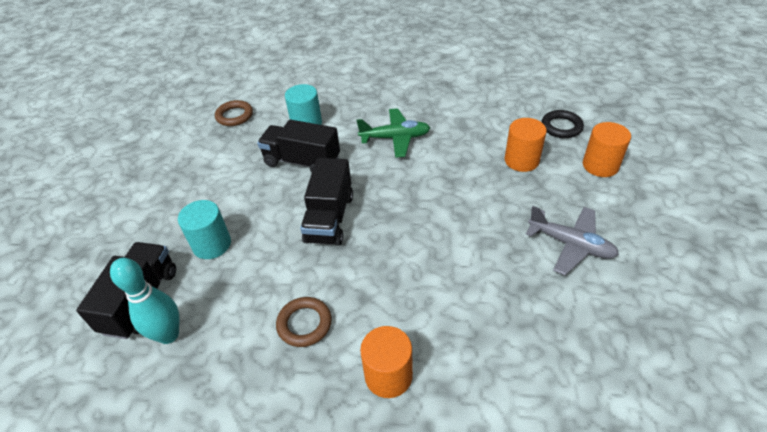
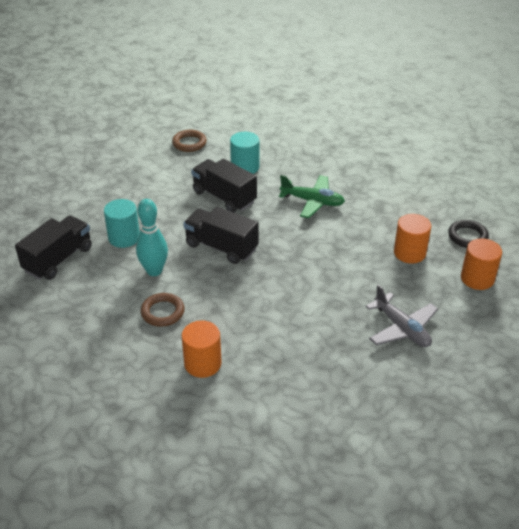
camera: 20 degrees right, 5 degrees down
turquoise bowling pin [110,258,179,344] -> turquoise bowling pin moved to [136,199,168,276]
black truck [300,158,353,246] -> black truck turned 90 degrees clockwise [183,207,259,264]

